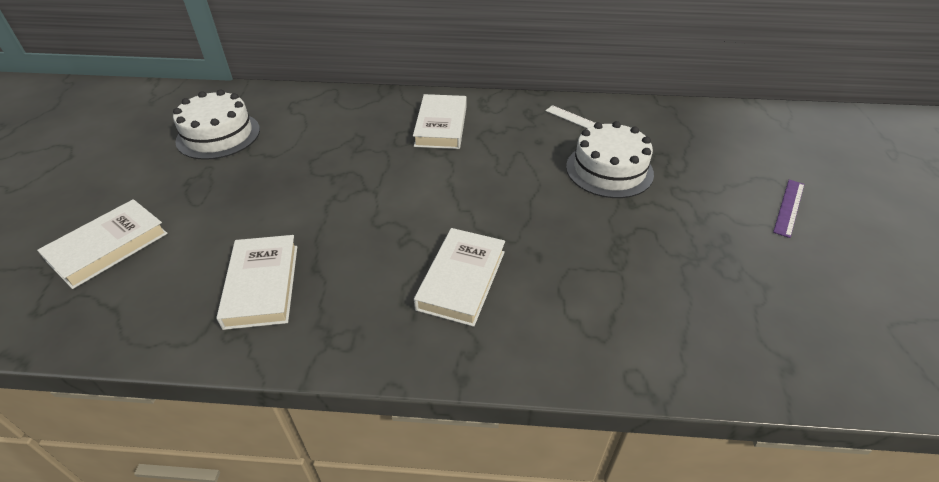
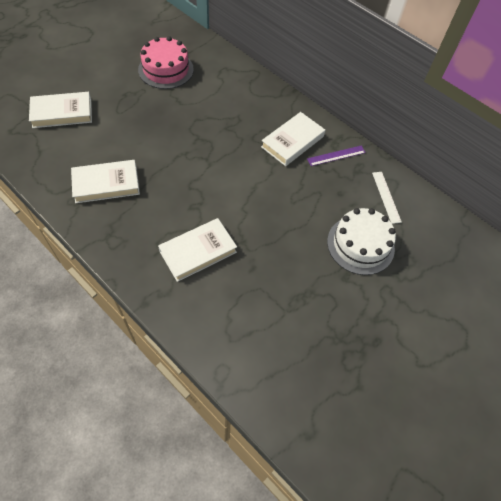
camera: 35 degrees right, 15 degrees up
white cake [173,90,260,160] -> pink cake [138,36,194,89]
white book [216,235,297,330] -> white book turned 45 degrees clockwise [71,160,140,203]
purple ruler [773,179,804,238] -> purple ruler moved to [307,145,366,166]

